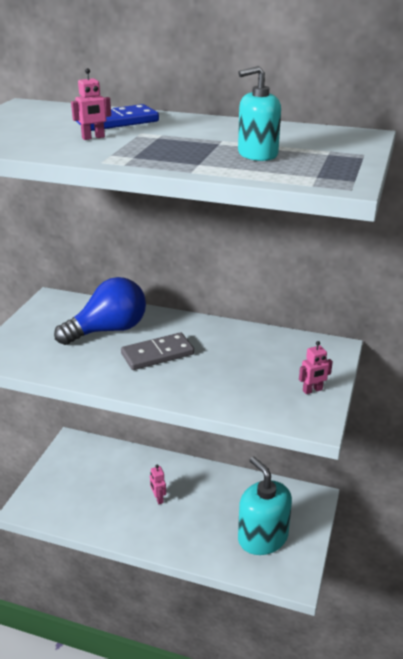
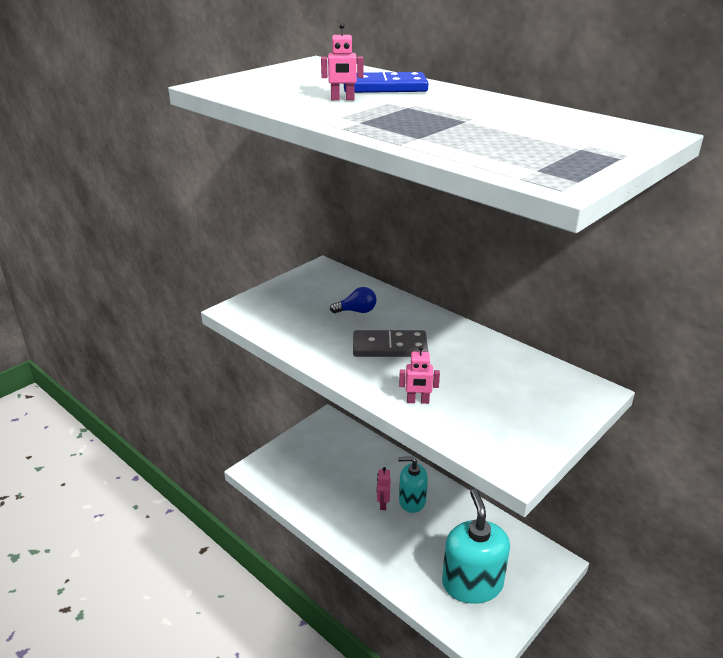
camera: 25 degrees right, 0 degrees up
blue light bulb [54,277,146,345] -> blue light bulb [330,287,376,313], size x0.46
turquoise soap dispenser [238,66,281,161] -> turquoise soap dispenser moved to [398,457,428,513]
pink robot [299,341,333,394] -> pink robot moved to [399,345,440,404]

